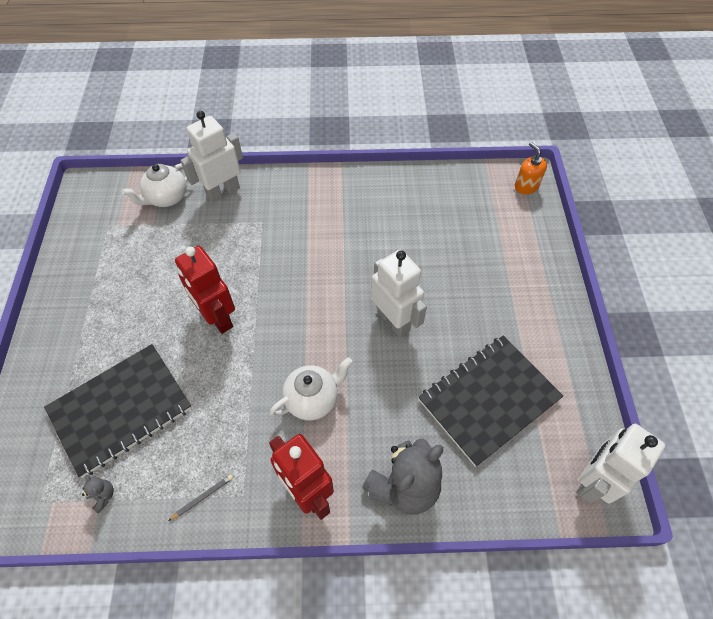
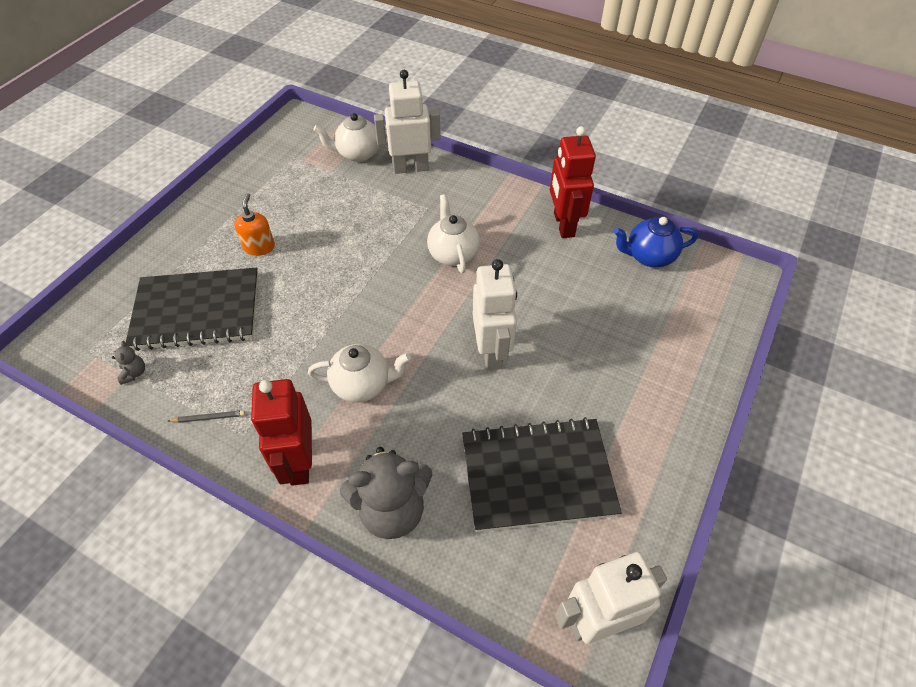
camera: 30 degrees right, 5 degrees down
red robot [175,246,235,334] -> red robot moved to [550,126,596,238]
orange soap dispenser [515,142,547,194] -> orange soap dispenser moved to [234,193,275,256]
none -> white teapot [427,194,480,273]
none -> blue teapot [614,217,698,267]

